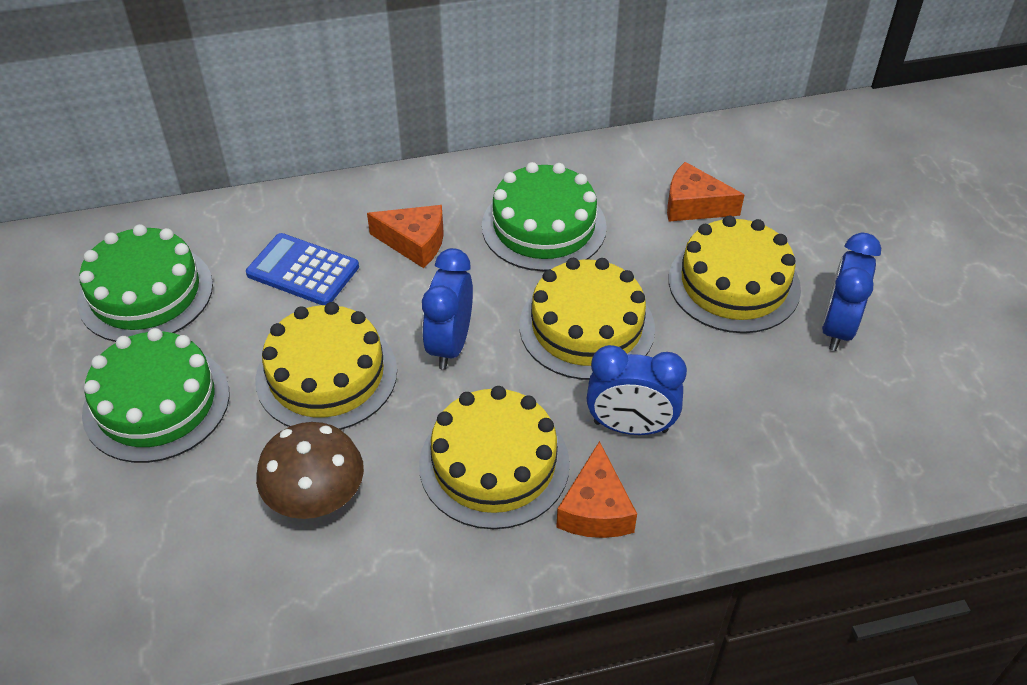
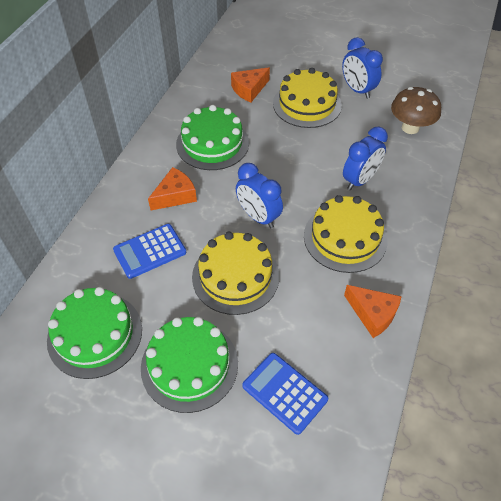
camera: 55 degrees left, 5 degrees up
brown mushroom [256,422,364,519] -> brown mushroom moved to [391,87,441,134]
yellow cake [519,258,655,380] -> none
orange cheese [556,441,637,538] -> orange cheese moved to [344,285,402,338]
none -> blue calculator [242,353,328,435]

